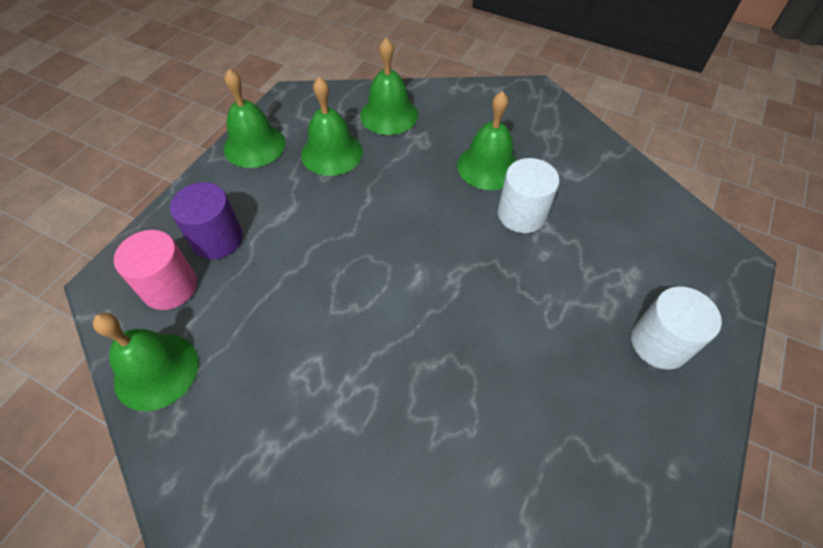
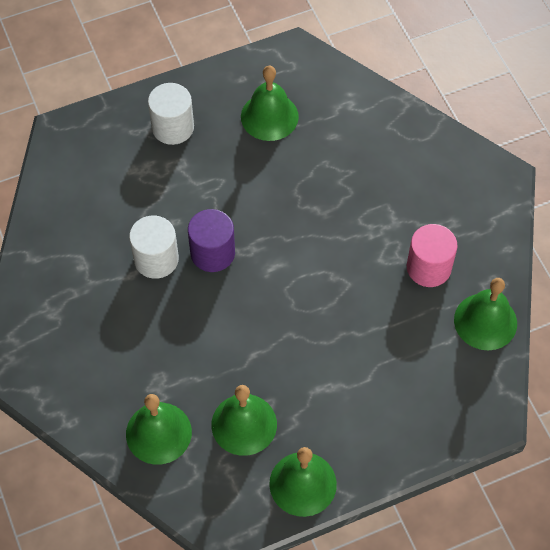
camera: 140 degrees left, 5 degrees up
pink cylinder [114,230,197,310] -> pink cylinder moved to [407,224,458,287]
purple cylinder [170,182,243,259] -> purple cylinder moved to [188,209,235,272]
green bell [457,91,517,190] -> green bell moved to [241,66,299,141]

